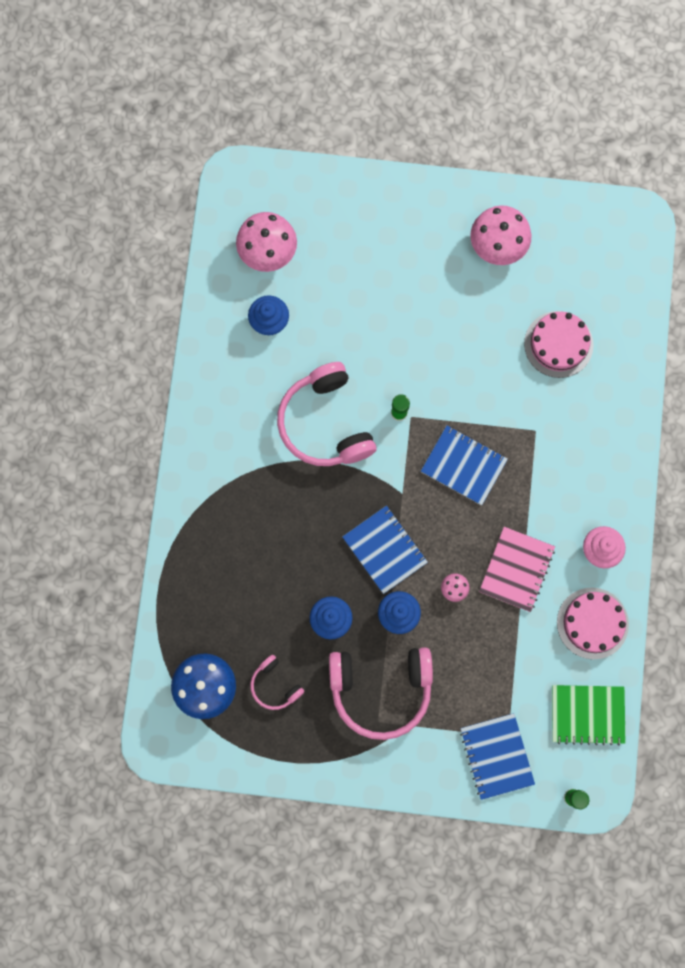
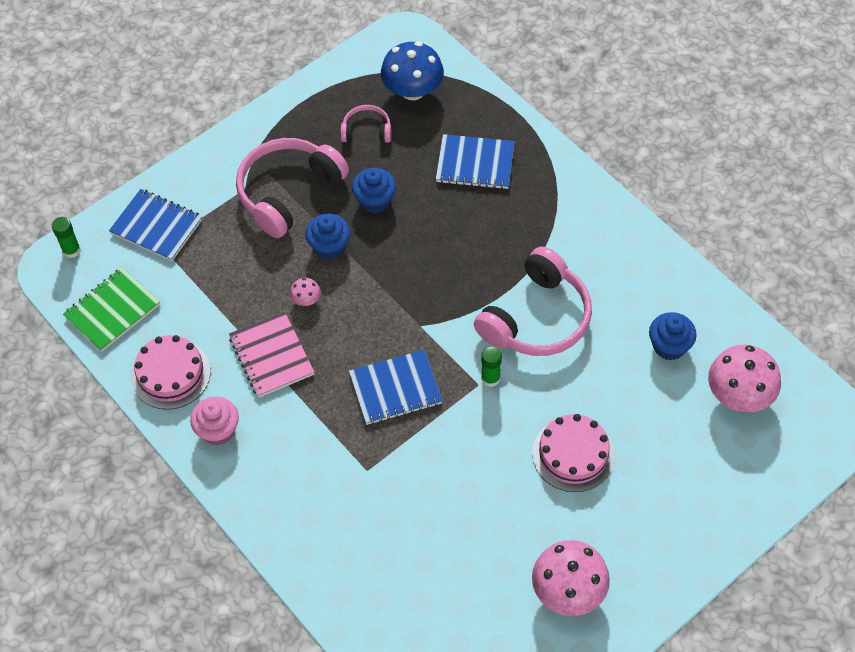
camera: 135 degrees right, 20 degrees down
pink headphones [277,362,377,466] -> pink headphones turned 105 degrees clockwise [474,247,592,356]
blue notebook [342,506,428,594] -> blue notebook moved to [436,134,515,189]
pink cake [524,311,594,378] -> pink cake moved to [532,414,615,492]

